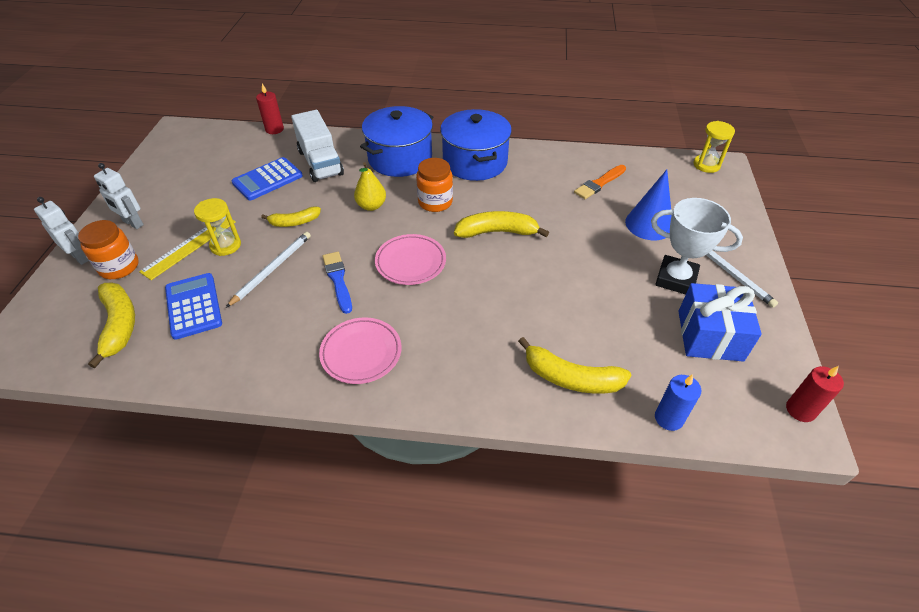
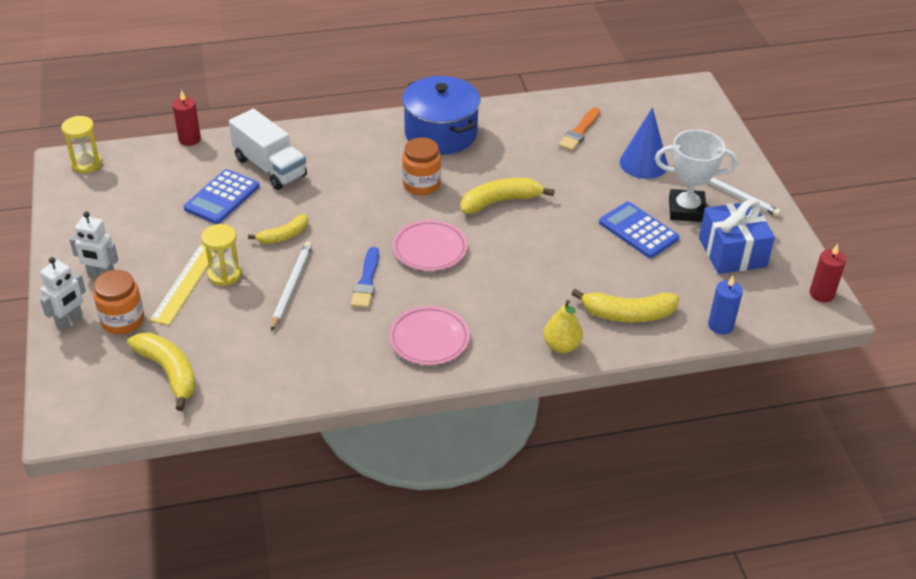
camera: 20 degrees left, 5 degrees down
white robot [34,197,89,265] -> white robot turned 105 degrees clockwise [40,257,86,330]
blue calculator [165,273,222,340] -> blue calculator moved to [599,202,680,258]
blue brush [322,252,352,314] -> blue brush turned 135 degrees counterclockwise [351,247,379,309]
yellow pear [354,162,386,211] -> yellow pear moved to [543,300,583,353]
blue pot [360,106,433,177] -> none
yellow hourglass [694,121,735,173] -> yellow hourglass moved to [61,116,102,173]

